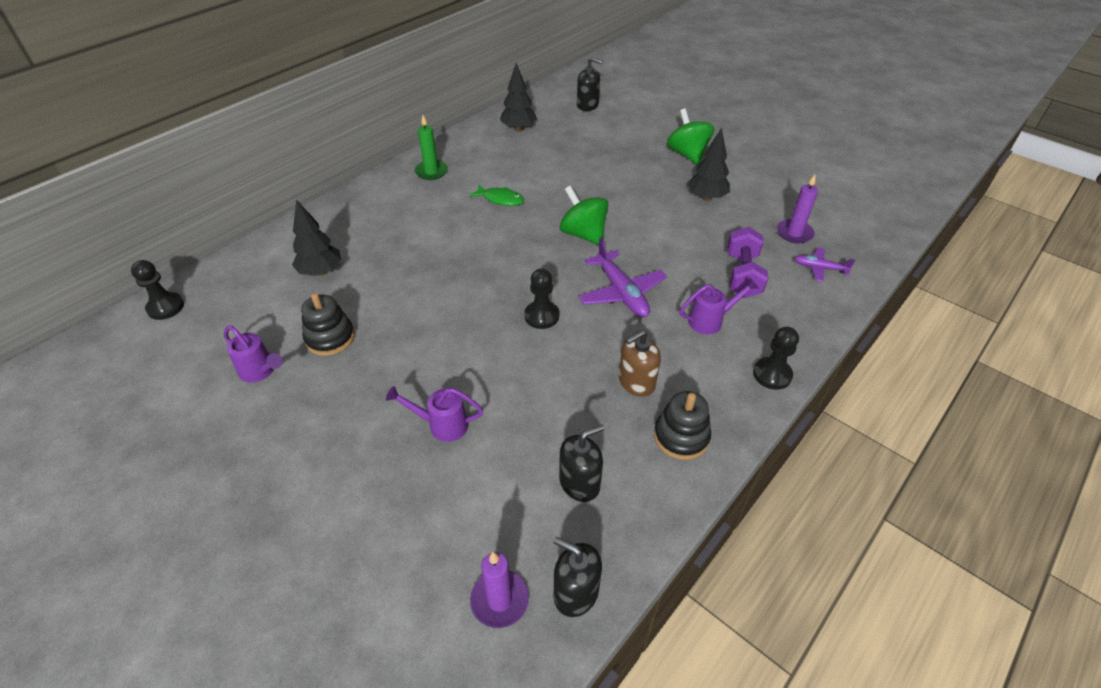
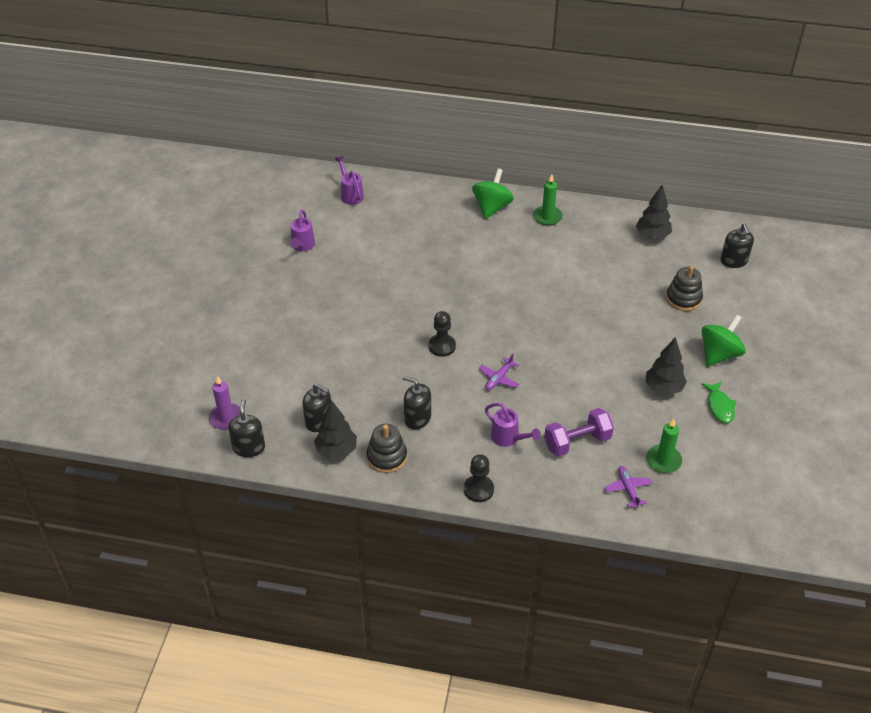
camera: 60 degrees right, 0 degrees up
black pawn [131,260,184,320] -> none
black tree [292,200,341,276] -> black tree moved to [314,400,357,459]
black stacking toy [301,293,355,356] -> black stacking toy moved to [666,266,703,311]
purple watering can [386,386,483,442] -> purple watering can moved to [335,156,364,205]
green fish [469,184,524,206] -> green fish moved to [701,381,736,423]
green spinning top [559,185,608,245] -> green spinning top moved to [472,168,514,219]
purple plane [578,238,667,317] -> purple plane [479,354,519,390], size x0.57
brown soap dispenser [619,330,661,397] -> black soap dispenser [403,376,431,429]
purple candle [777,175,818,244] -> green candle [646,419,682,473]

